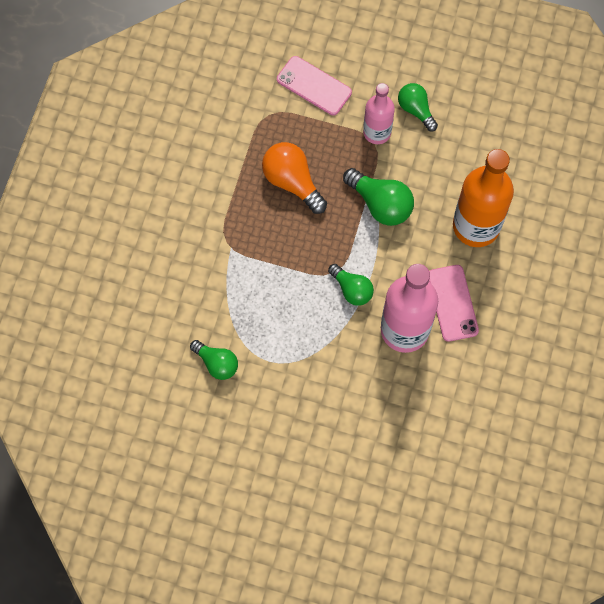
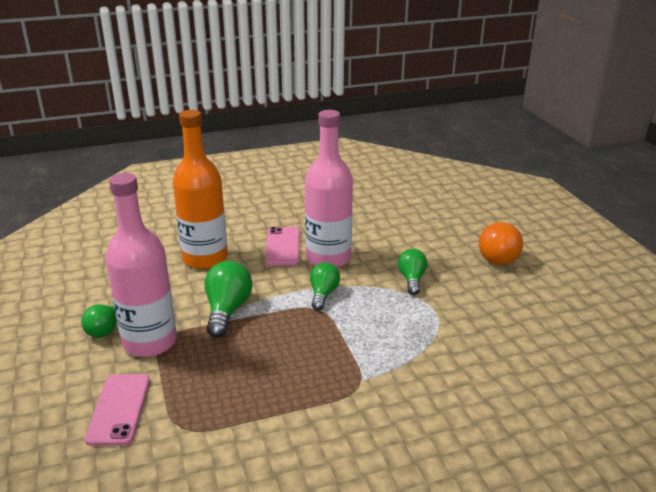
camera: 125 degrees left, 40 degrees down
green light bulb [190,340,238,380] -> green light bulb moved to [398,249,427,295]
orange light bulb [262,142,327,214] -> orange light bulb moved to [479,222,523,265]
pink bottle [363,83,395,144] -> pink bottle [105,173,177,357], size x1.67
pink phone [429,265,479,342] -> pink phone turned 45 degrees counterclockwise [265,227,300,266]

